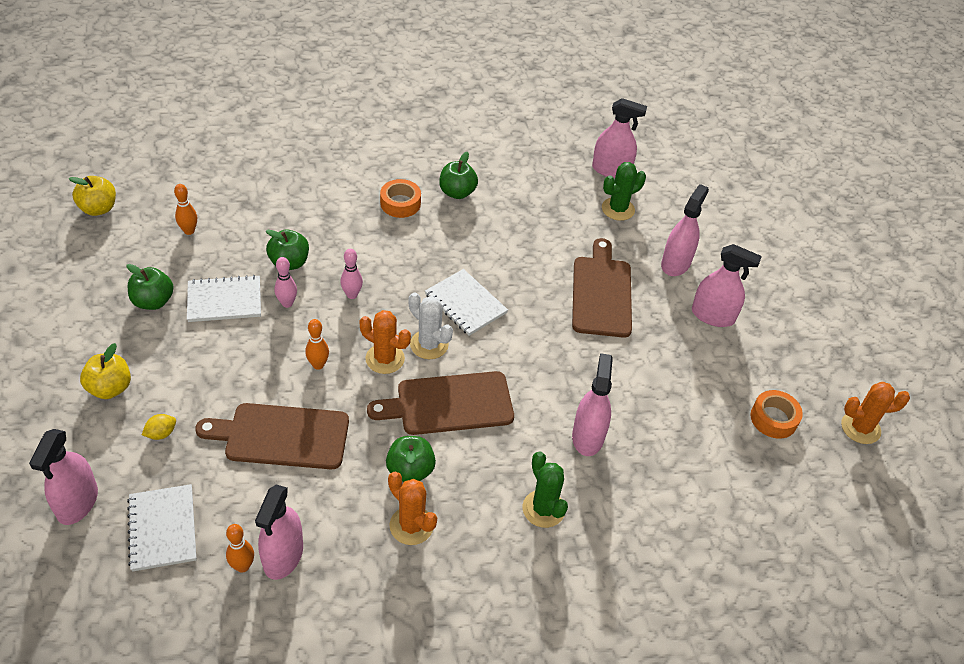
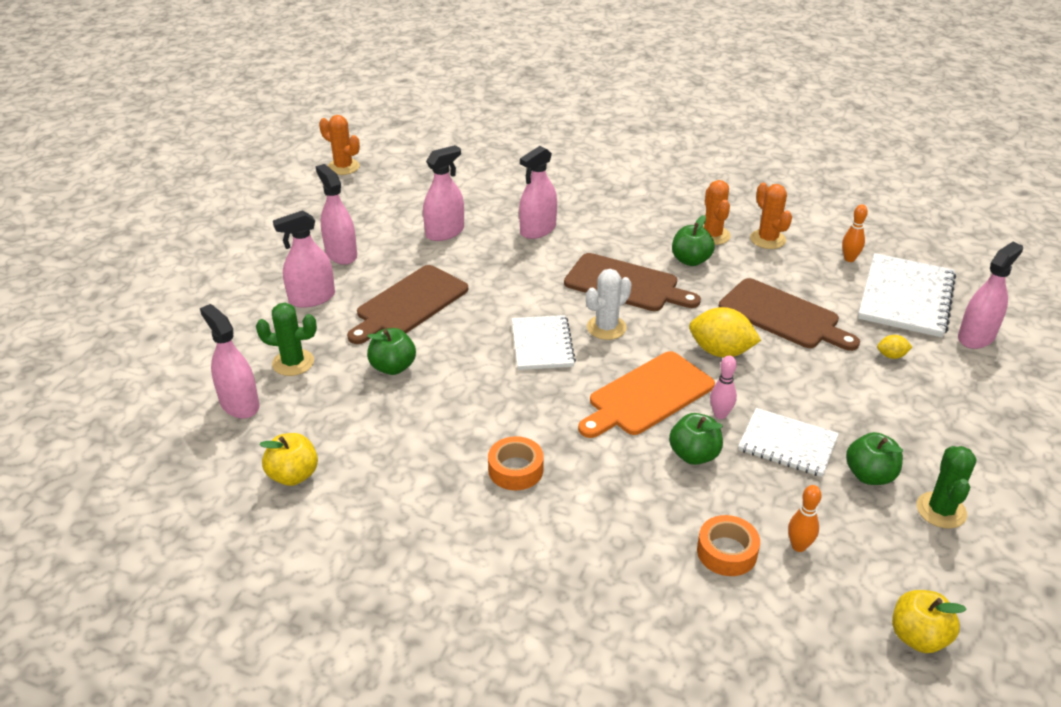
camera: 140 degrees left, 10 degrees down
yellow apple [80,343,131,399] -> yellow apple moved to [259,433,318,486]
white notebook [127,484,197,572] -> white notebook [858,253,956,338], size x1.53
pink spray bottle [255,485,303,580] -> pink spray bottle moved to [423,145,464,241]
orange bowling pin [305,319,329,370] -> yellow lemon [689,307,761,357]
pink bowling pin [341,249,363,299] -> orange cutting board [578,351,715,438]
orange cactus [359,310,411,374] -> orange cactus moved to [750,183,792,249]
white cactus [409,292,453,359] -> white cactus turned 60 degrees clockwise [586,269,631,340]
green apple [439,152,478,199] -> green apple moved to [367,328,416,375]
green cactus [522,451,568,528] -> green cactus moved to [917,446,976,529]
orange tape [751,390,803,439] -> orange tape moved to [697,515,760,576]

